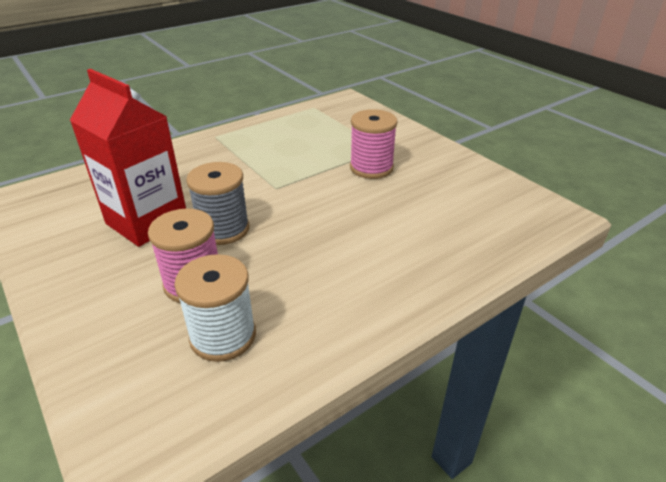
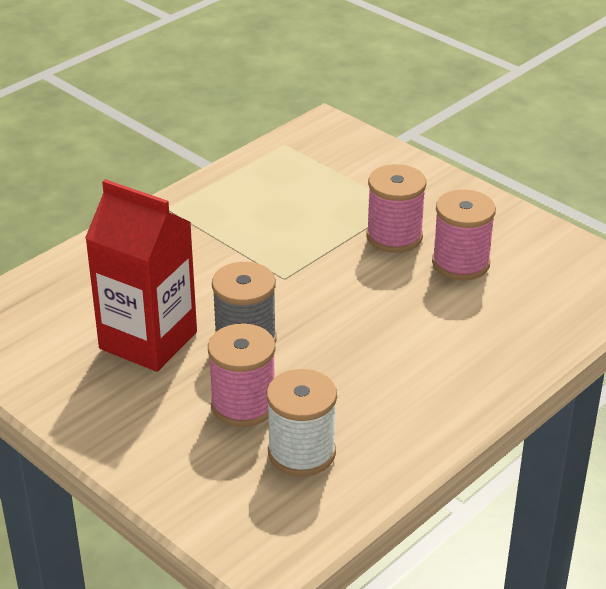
camera: 10 degrees left, 0 degrees up
none -> pink spool [432,190,496,281]

